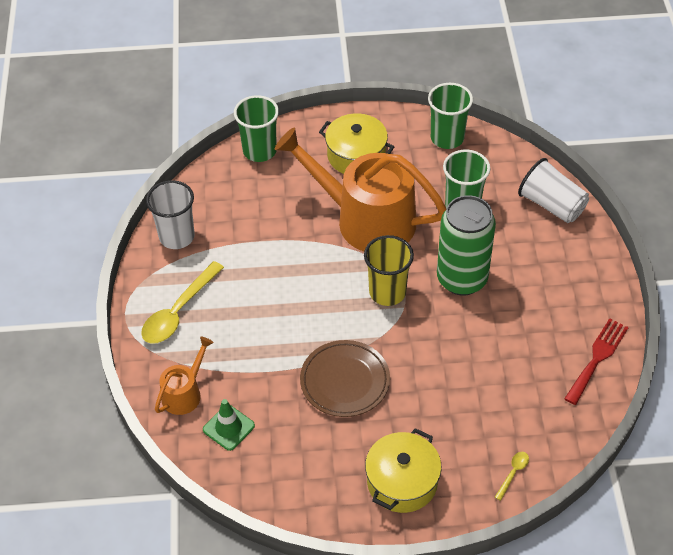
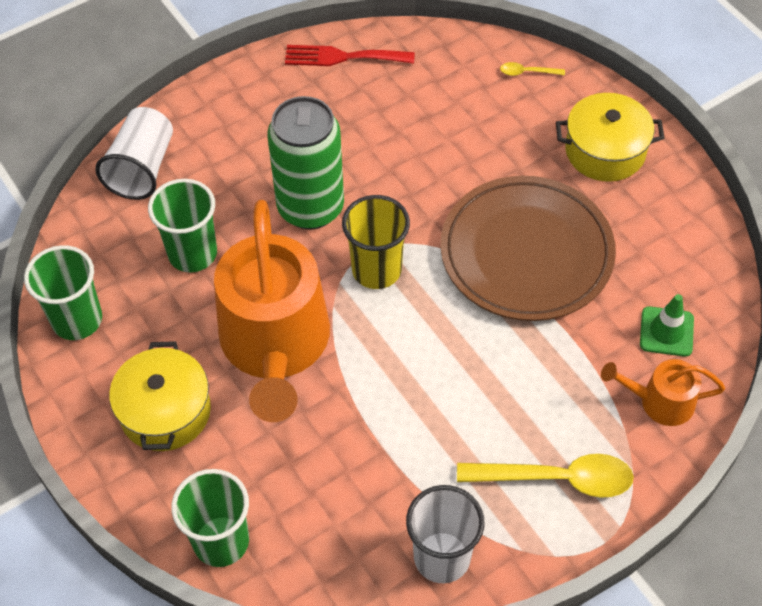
camera: 120 degrees left, 5 degrees up
brown plate [300,340,390,417] -> brown plate [440,176,616,321], size x1.52

